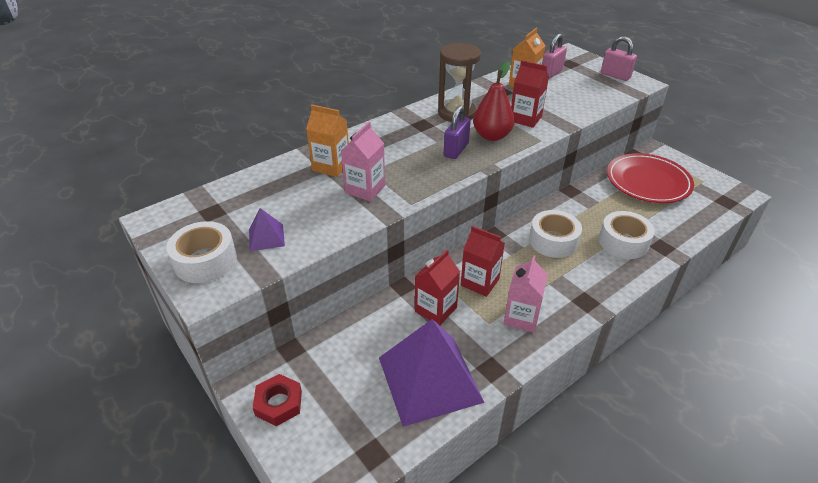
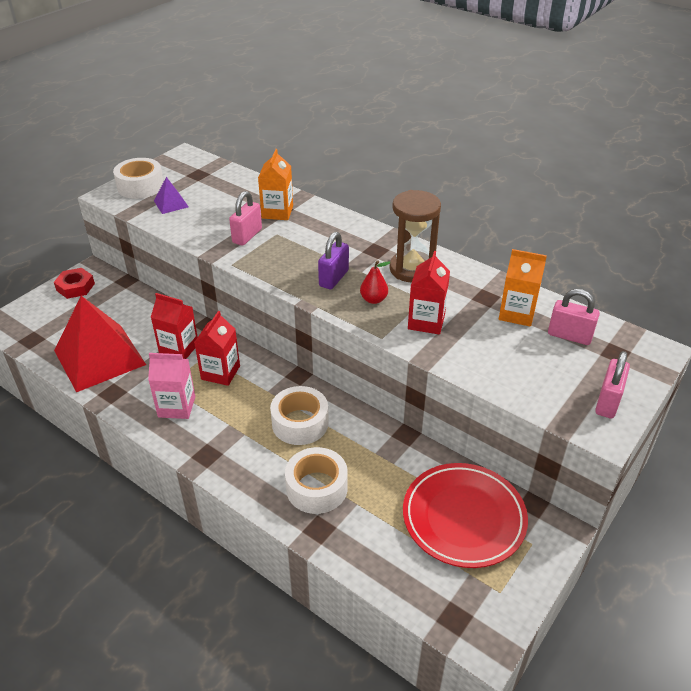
camera: 75 degrees right, 0 degrees up
pink carton [341,122,385,201] -> pink padlock [229,191,262,246]
purple pyramid [379,319,485,427] -> red pyramid [54,296,146,392]
purple padlock [444,105,471,159] -> purple padlock turned 75 degrees counterclockwise [318,232,349,289]
red pear [473,61,515,141] -> red pear [360,260,391,304], size x0.58

